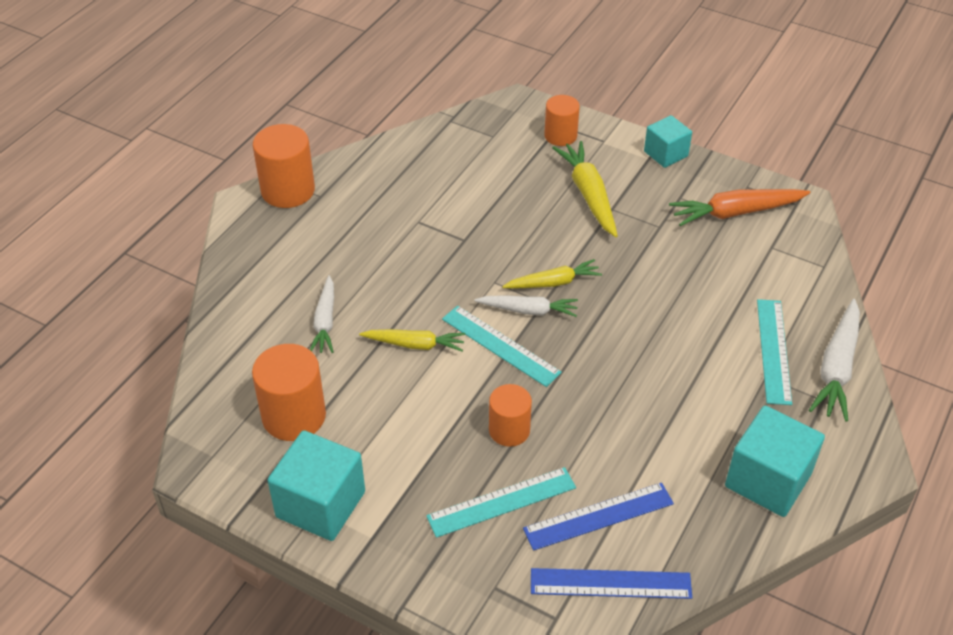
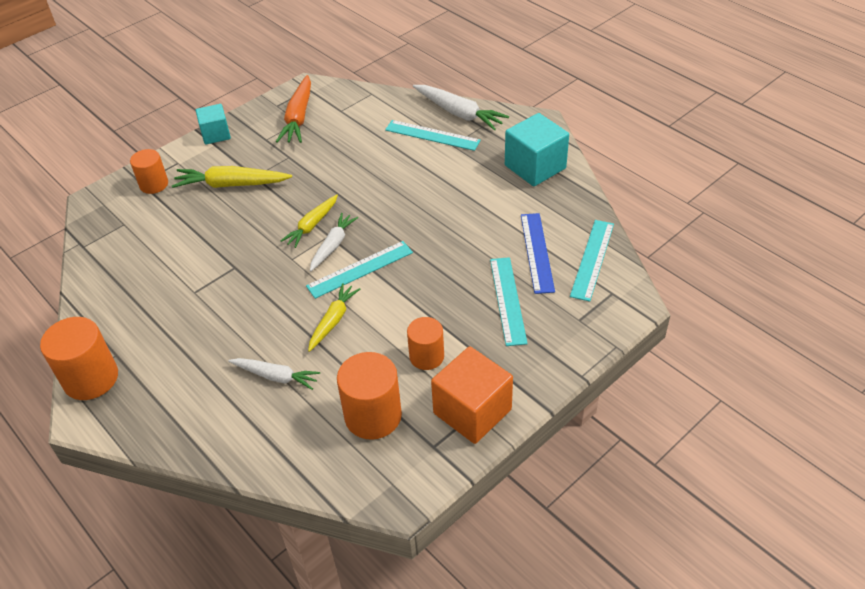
camera: 70 degrees left, 0 degrees up
turquoise cube [267,430,365,541] -> orange cube [431,346,513,444]
orange cylinder [489,384,532,447] -> orange cylinder moved to [407,317,444,370]
yellow carrot [502,259,602,289] -> yellow carrot turned 150 degrees counterclockwise [281,194,338,248]
blue ruler [531,568,692,599] -> turquoise ruler [570,220,614,302]

